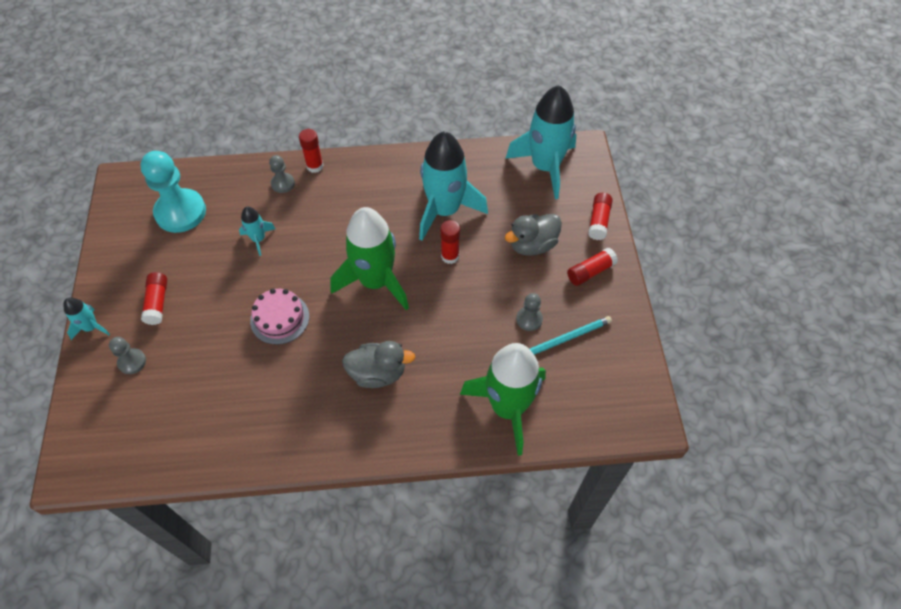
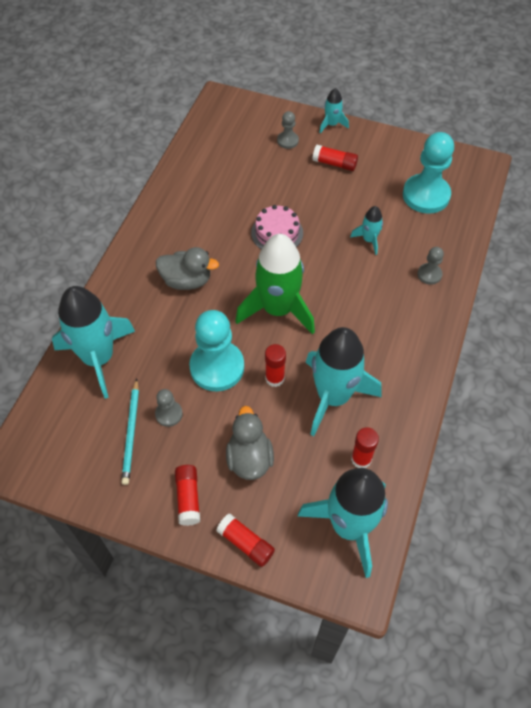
camera: 115 degrees right, 0 degrees up
red glue stick [299,129,324,173] -> red glue stick moved to [351,427,379,468]
grey duck [342,341,415,388] -> grey duck turned 105 degrees counterclockwise [156,247,219,290]
green rocket [460,343,546,456] -> turquoise rocket [52,286,135,399]
none -> turquoise pawn [189,310,244,391]

